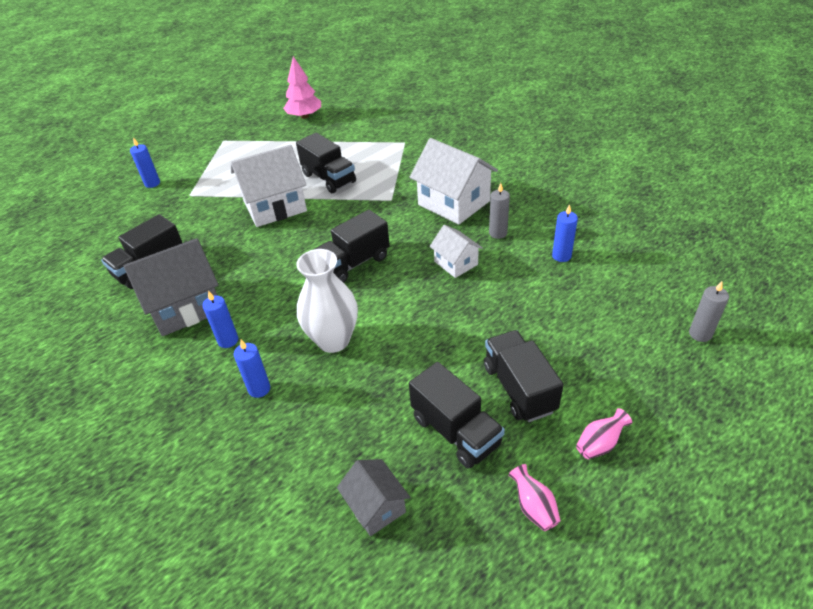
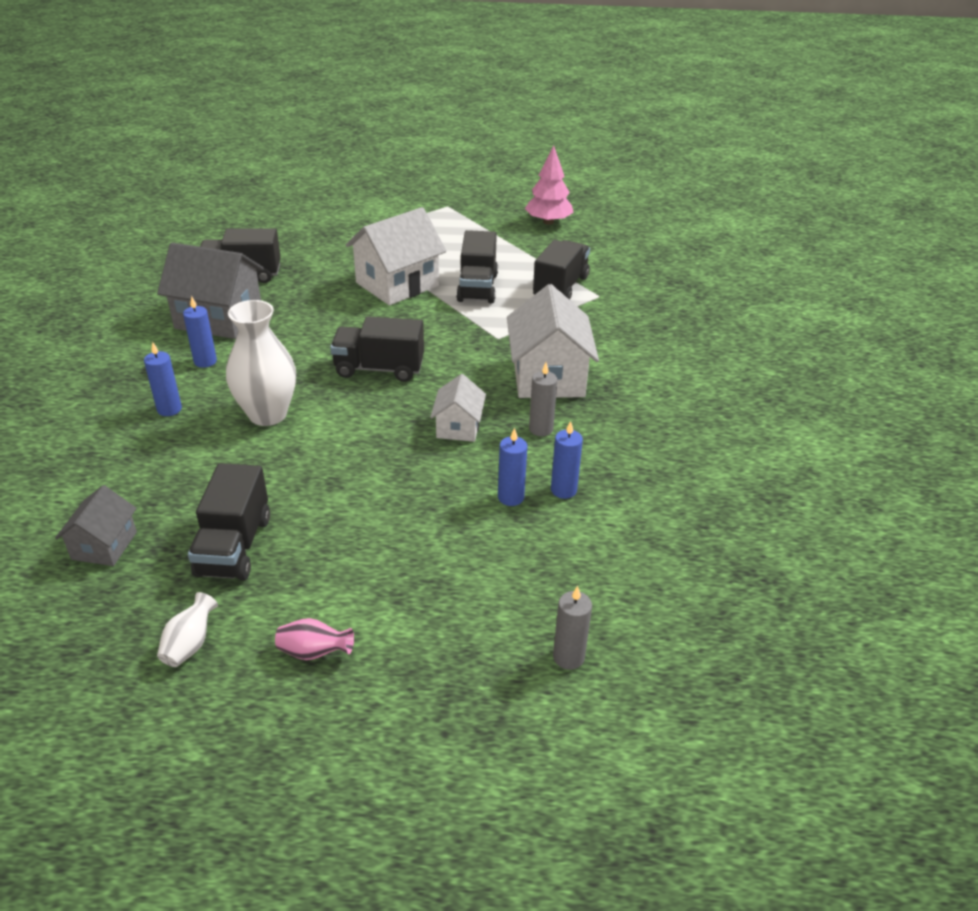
camera: 40 degrees right, 5 degrees down
blue candle [130,137,160,188] -> blue candle moved to [498,428,528,506]
white house [231,145,307,227] -> white house turned 60 degrees counterclockwise [346,207,446,305]
black truck [484,330,564,422] -> black truck moved to [533,240,590,300]
pink vase [508,464,561,531] -> white vase [157,592,218,667]

